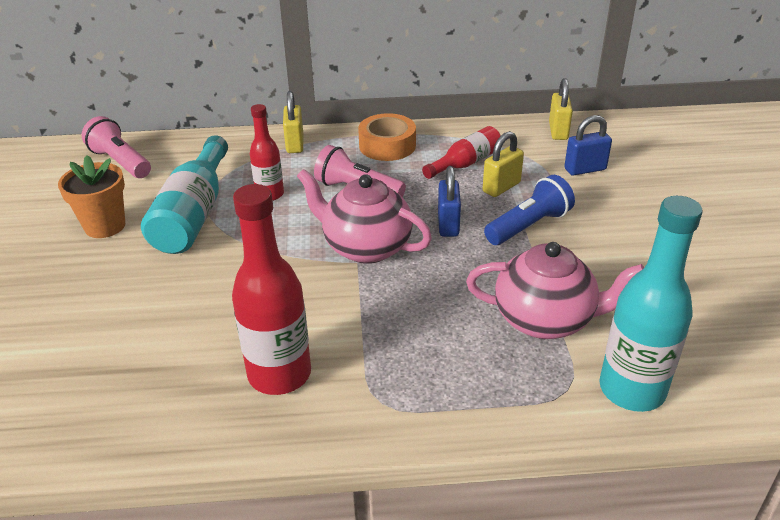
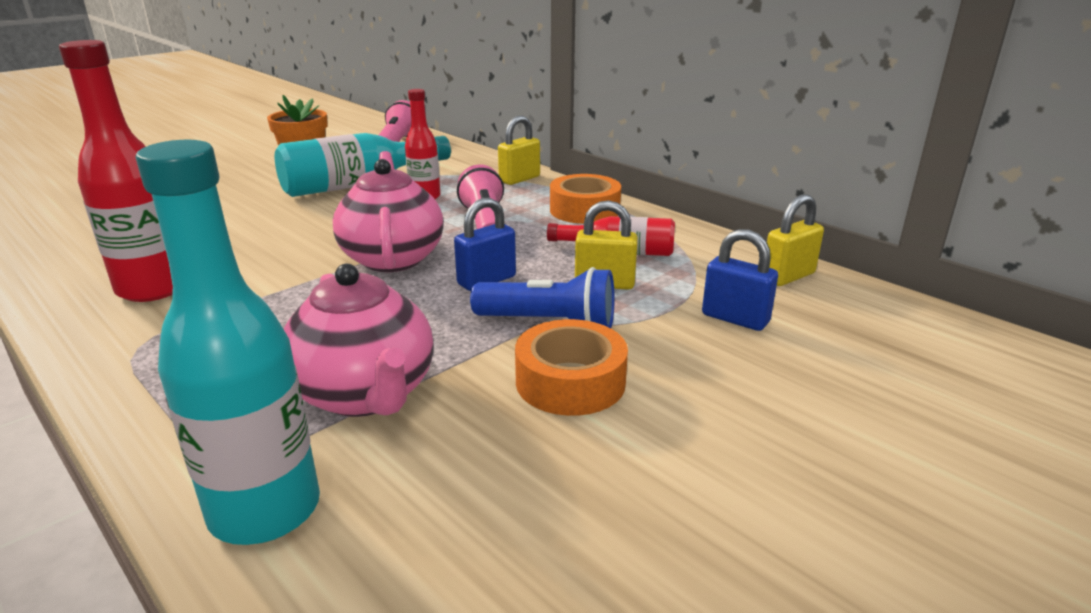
camera: 50 degrees right, 10 degrees down
none -> orange tape [515,319,628,416]

